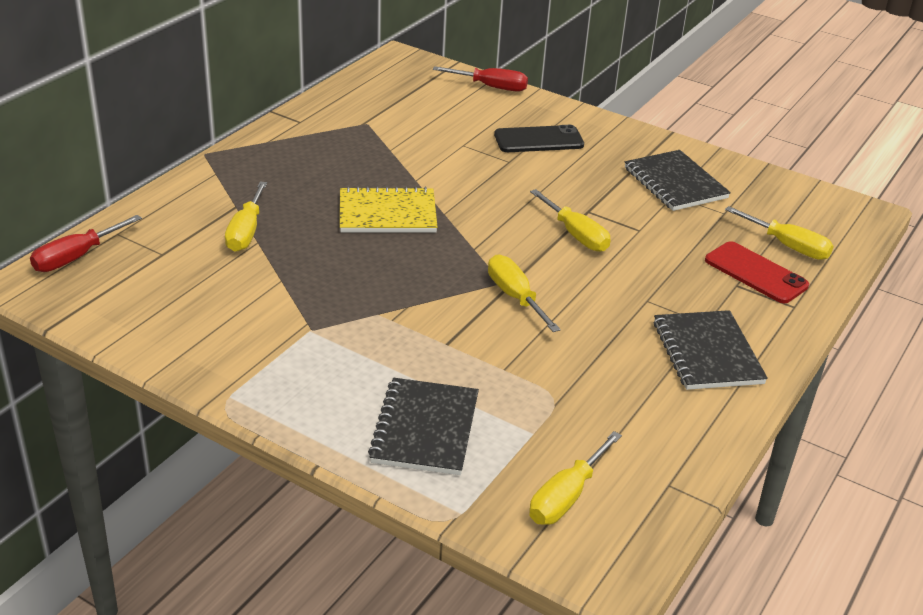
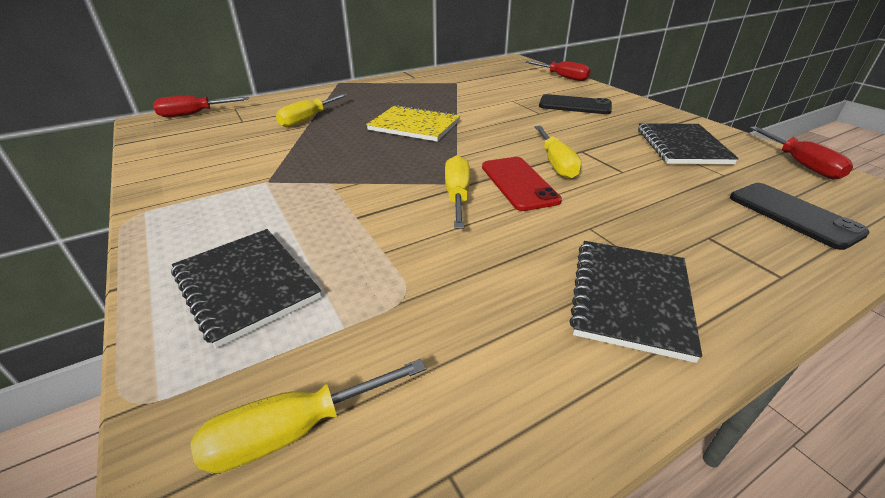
camera: 30 degrees right, 0 degrees up
black notebook [368,378,479,475] -> black notebook turned 75 degrees counterclockwise [171,229,321,348]
red phone [705,241,809,303] -> red phone moved to [482,157,562,211]
yellow screwdriver [725,206,834,260] -> black phone [730,183,870,250]
none -> red screwdriver [750,126,853,179]

